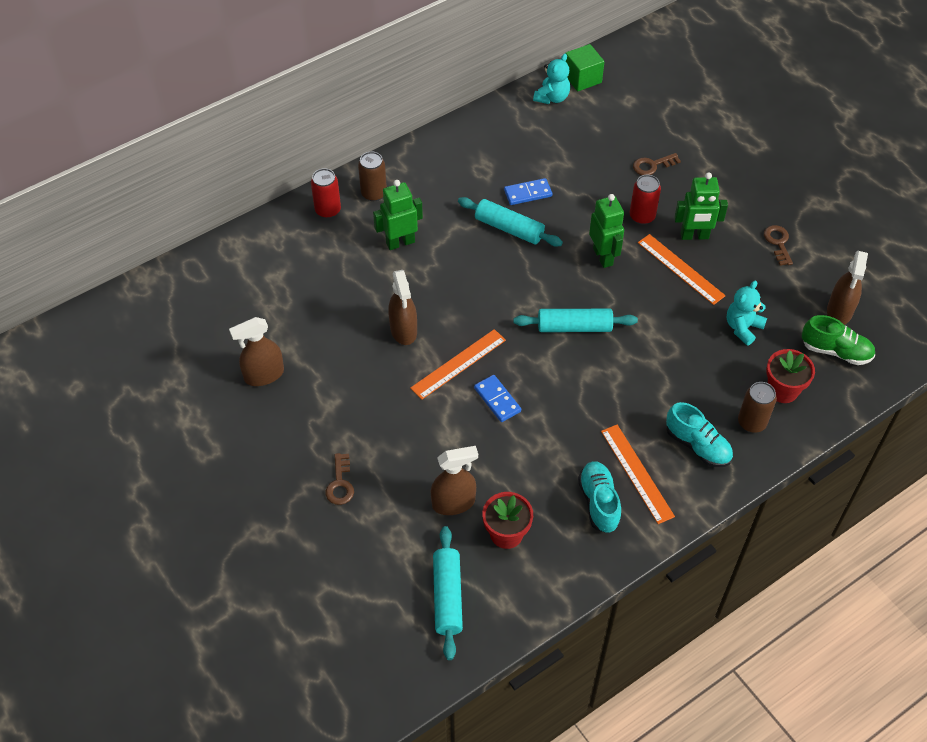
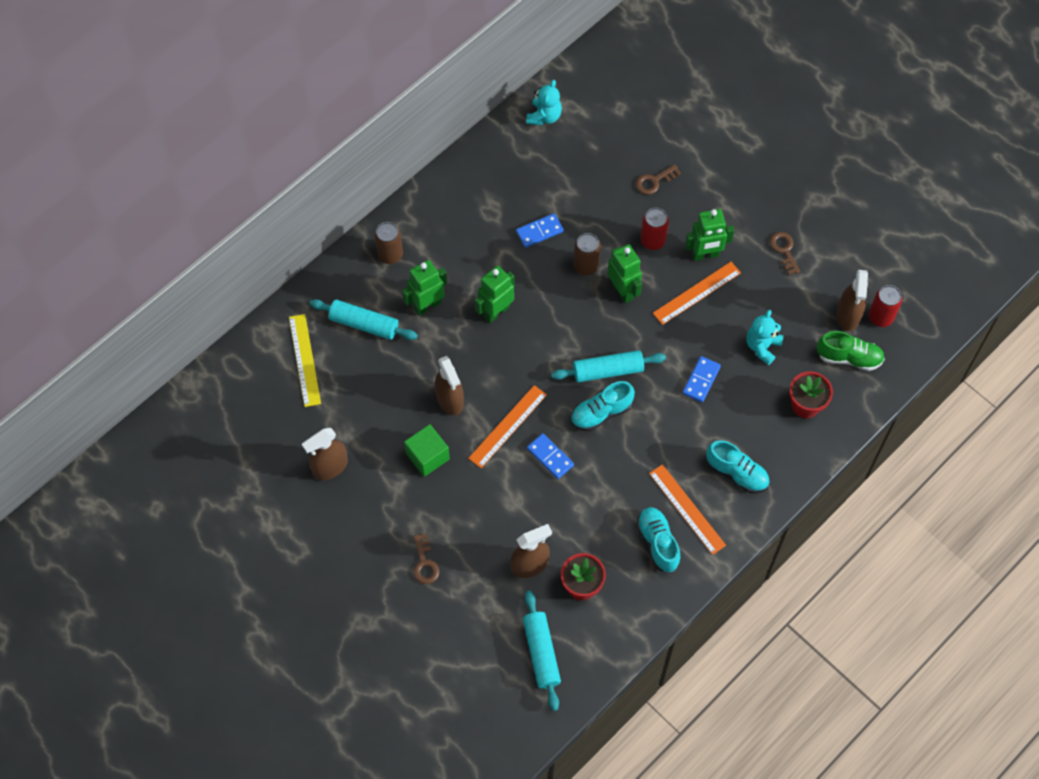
camera: 10 degrees left, 10 degrees up
red can [311,168,341,218] -> red can moved to [869,285,902,327]
turquoise rolling pin [458,197,563,247] -> turquoise rolling pin moved to [309,299,418,340]
green cube [565,44,604,91] -> green cube moved to [404,424,450,477]
orange ruler [638,234,726,305] -> orange ruler turned 75 degrees counterclockwise [653,262,741,325]
brown can [738,382,777,433] -> brown can moved to [573,233,601,275]
none -> yellow ruler [289,314,321,407]
none -> green robot [475,266,515,323]
none -> turquoise shoe [571,381,635,431]
none -> blue domino [682,356,721,403]

